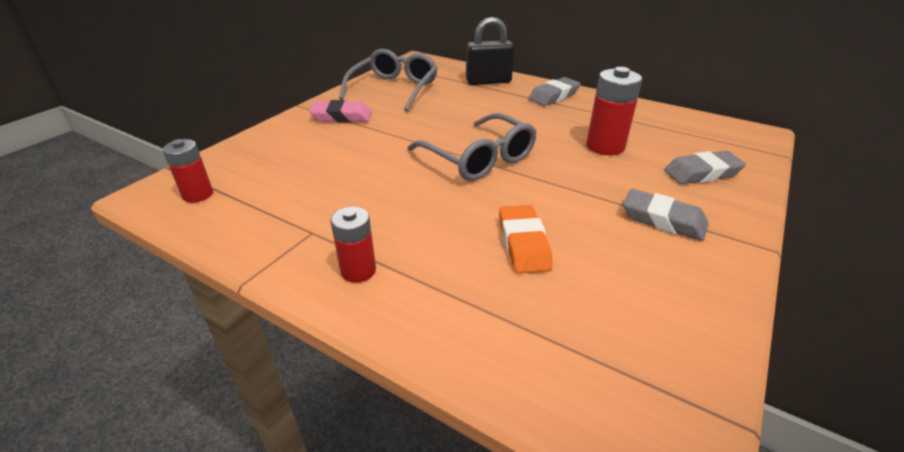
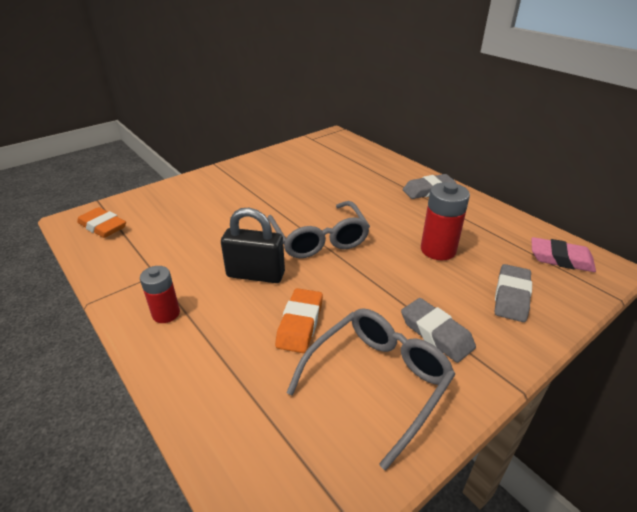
camera: 20 degrees right, 0 degrees up
red battery [162,139,213,203] -> orange eraser [77,207,126,238]
pink eraser [309,100,372,123] -> pink eraser moved to [531,237,596,272]
grey glasses [339,49,438,111] -> grey glasses moved to [286,308,456,471]
black padlock [466,17,514,85] -> black padlock moved to [221,208,285,283]
grey eraser [664,151,746,184] -> grey eraser turned 75 degrees counterclockwise [495,264,532,322]

